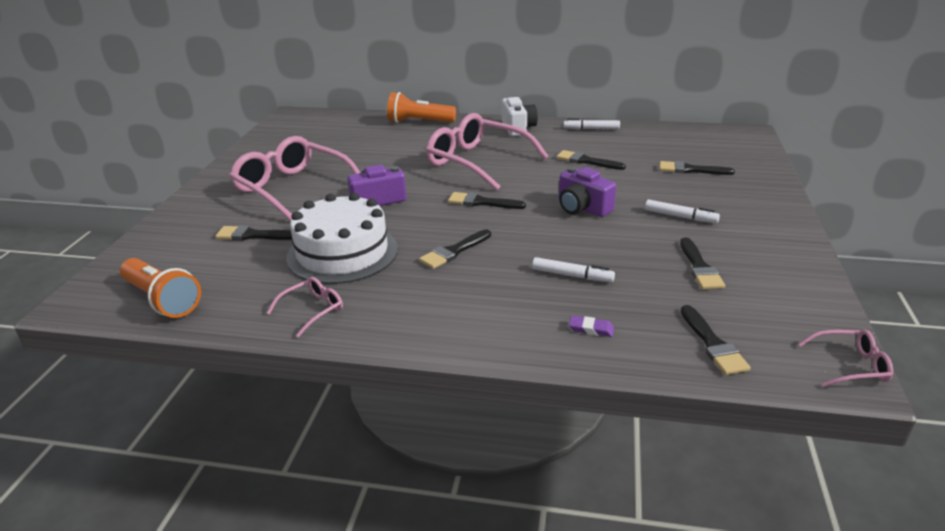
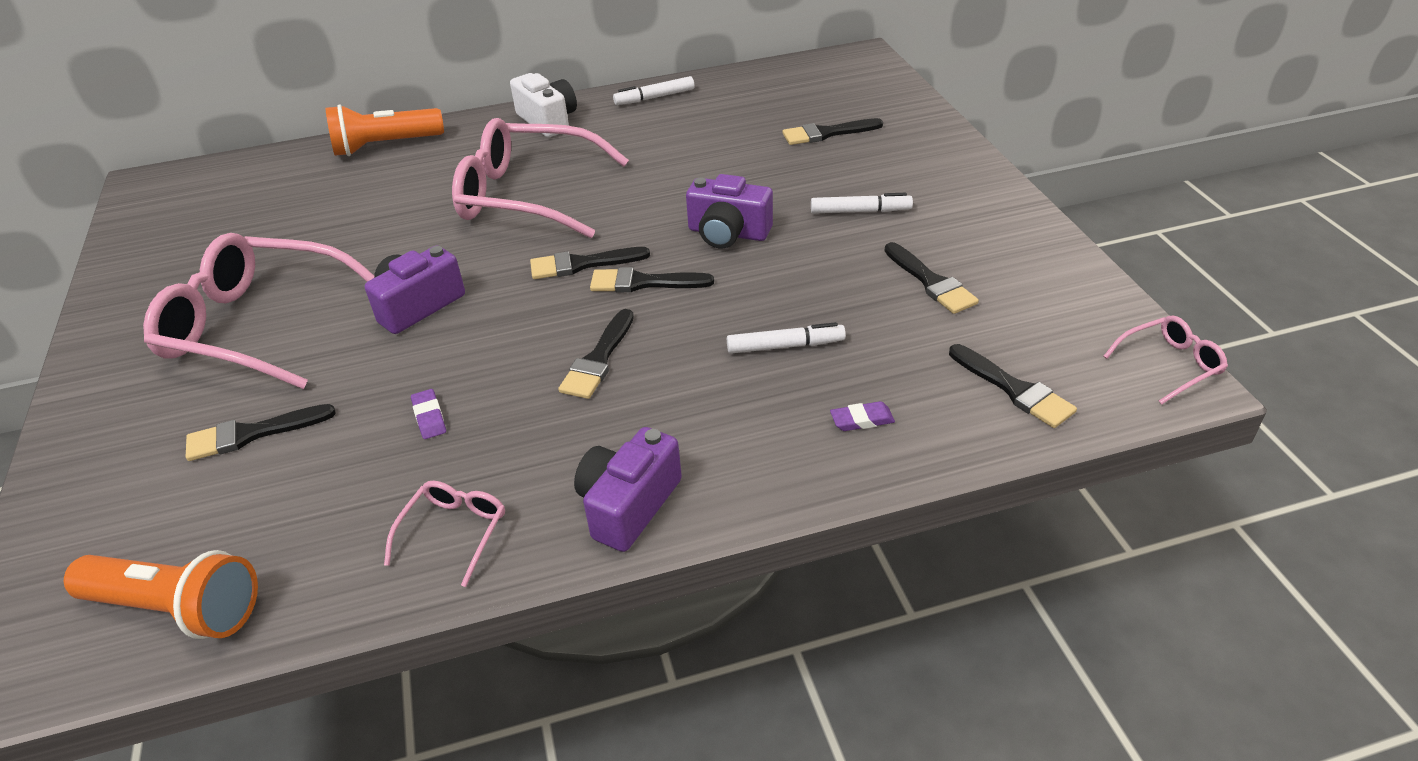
camera: 25 degrees left, 10 degrees up
white cake [286,193,398,284] -> purple eraser [411,389,446,439]
black brush [556,150,626,170] -> black brush moved to [590,267,714,292]
none -> purple camera [574,427,682,552]

